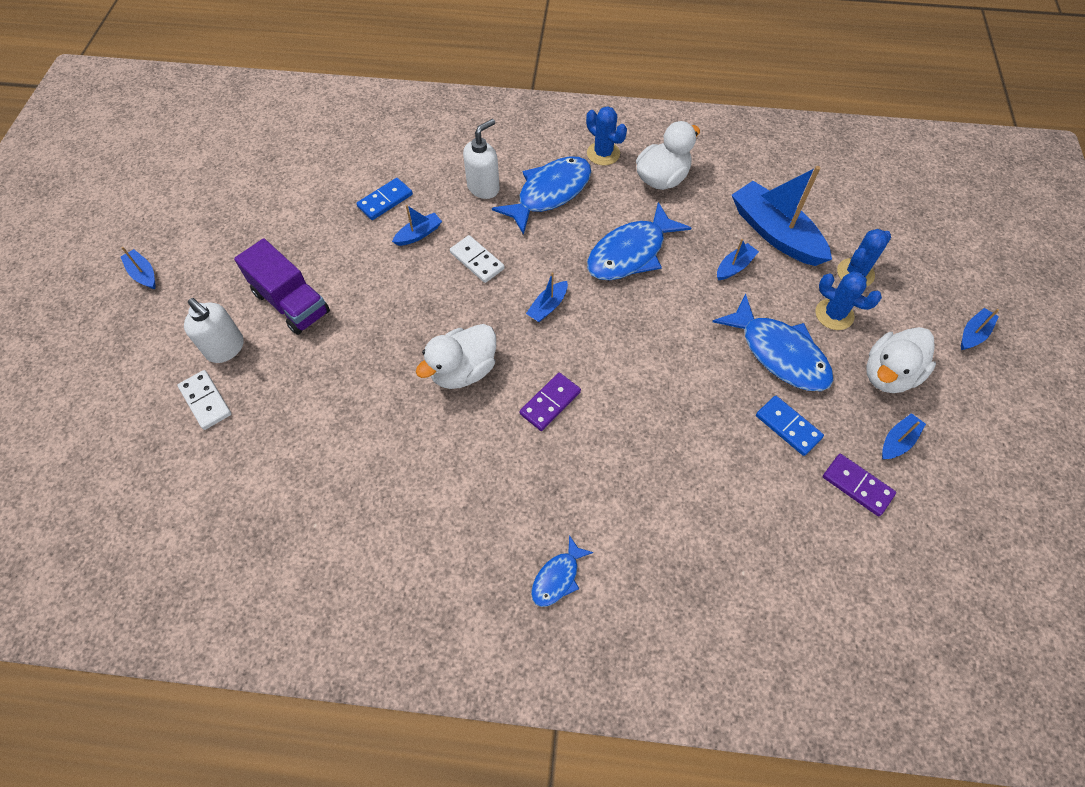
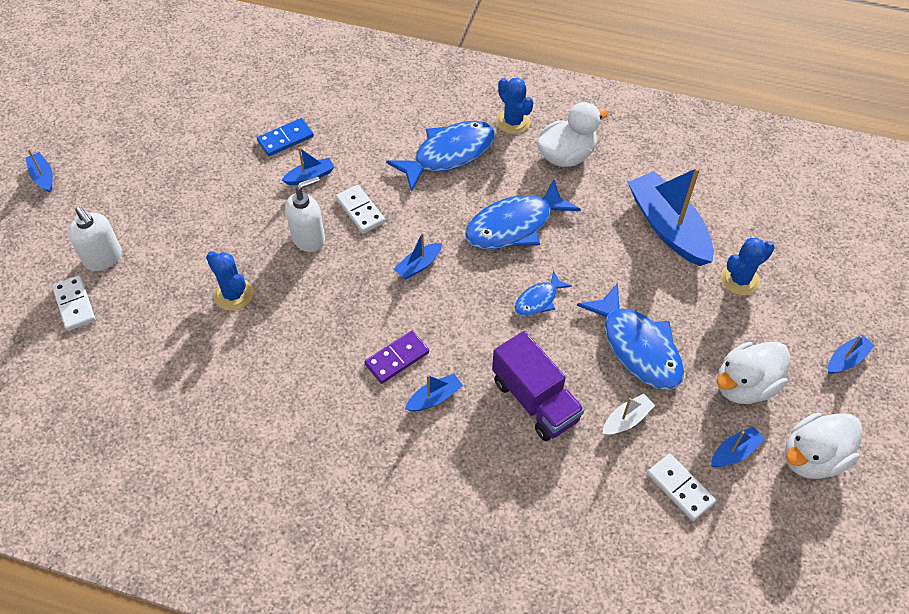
camera: 10 degrees right, 5 degrees down
purple truck [234,238,330,335] -> purple truck moved to [492,331,585,441]
white duck [416,324,496,389] -> white duck moved to [785,412,862,479]
white soap dispenser [463,119,500,199] -> white soap dispenser moved to [285,176,325,252]
blue fish [531,535,594,607] -> blue fish moved to [515,270,572,317]
blue boat [717,239,759,280] -> blue boat moved to [405,374,463,411]
blue domino [756,396,824,456] -> white boat [602,394,655,435]
blue cactus [815,271,882,330] -> blue cactus moved to [206,251,253,311]
purple domino [823,454,896,516] -> white domino [647,454,716,521]

